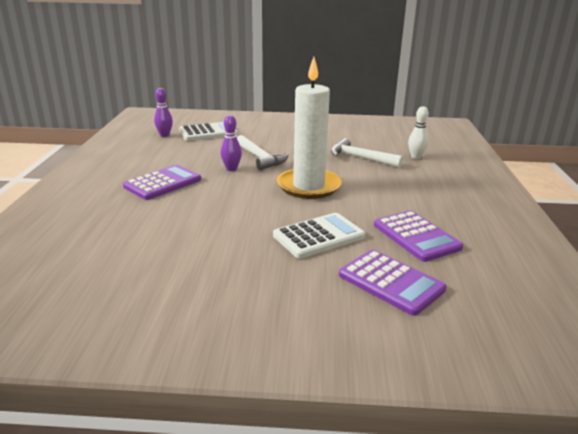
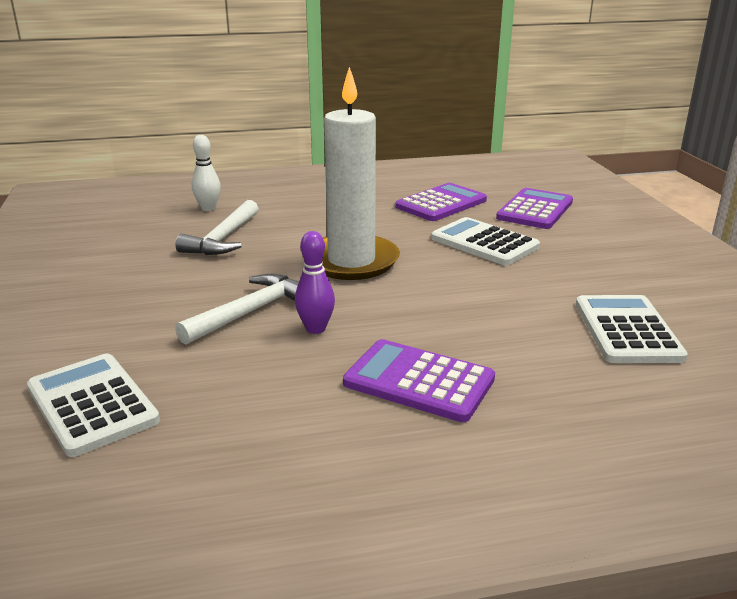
camera: 105 degrees left, 0 degrees up
purple bowling pin [154,88,173,137] -> none
none -> white calculator [576,295,688,363]

